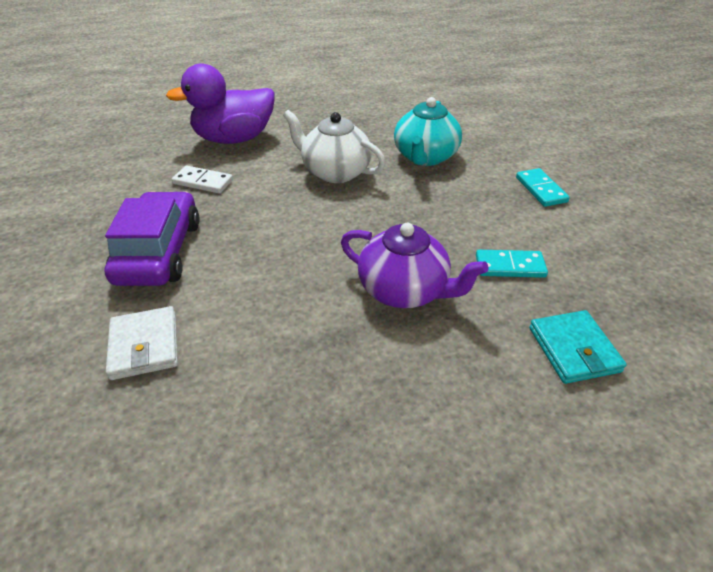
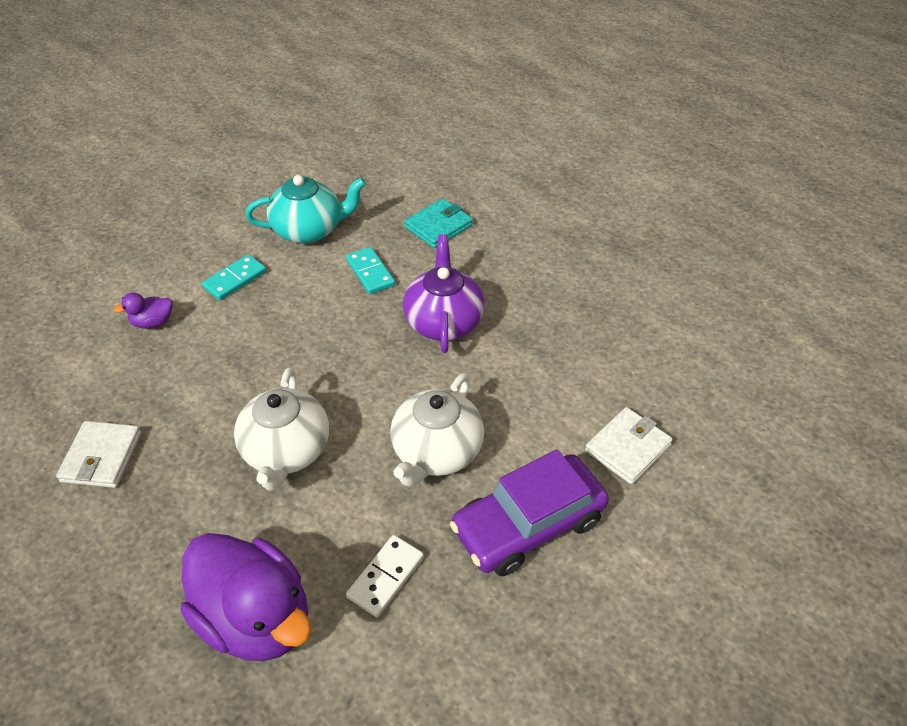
camera: 120 degrees left, 5 degrees up
white domino [172,166,233,193] -> white domino turned 45 degrees clockwise [346,535,424,617]
turquoise teapot [394,97,462,166] -> turquoise teapot moved to [245,175,366,244]
none -> white wallet [56,421,141,488]
none -> purple duck [114,293,172,329]
none -> white teapot [390,373,484,487]

